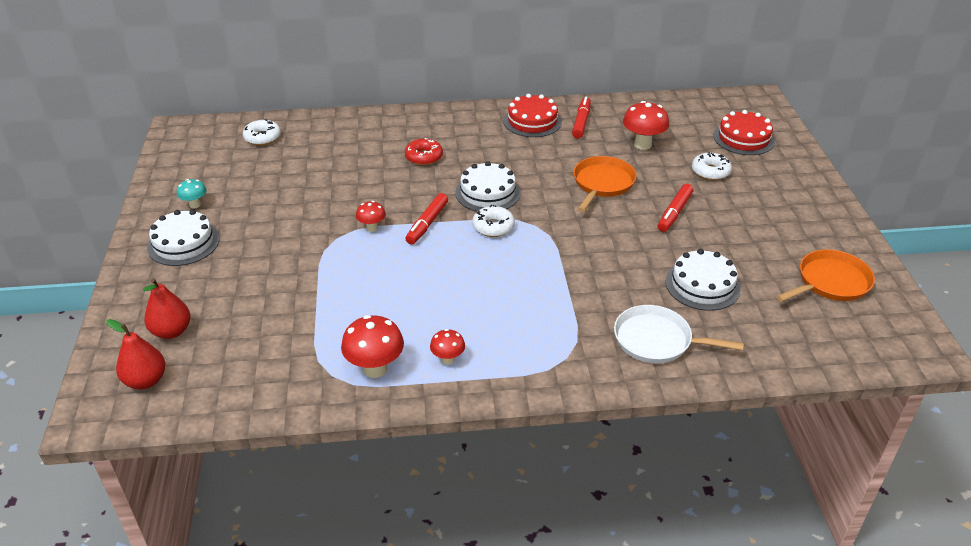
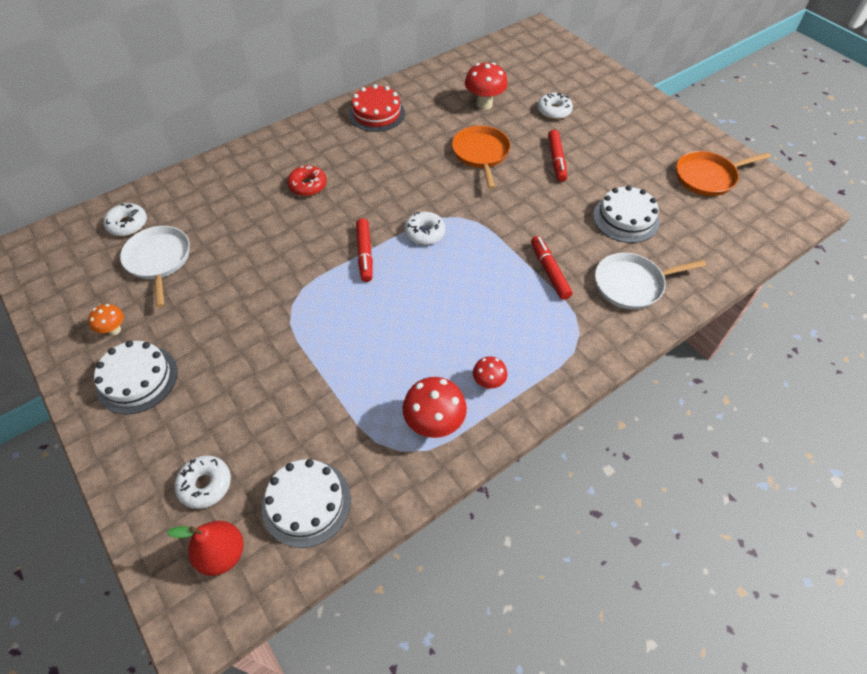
camera: 30 degrees left, 15 degrees up
red pear [143,278,190,339] -> white donut [174,456,231,509]
turquoise mushroom [177,179,206,209] -> orange mushroom [88,304,124,336]
red mushroom [356,201,386,232] -> none
white cake [455,161,521,211] -> white cake moved to [262,459,351,548]
red marker [572,96,591,139] -> red marker moved to [531,236,573,300]
red cake [713,110,775,155] -> none
orange pan [776,249,875,302] -> orange pan turned 135 degrees counterclockwise [676,151,771,196]
none -> white pan [120,226,190,308]

